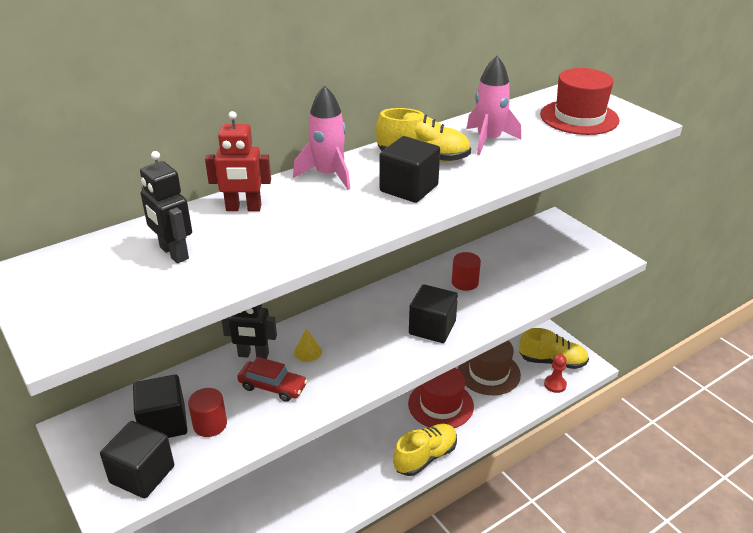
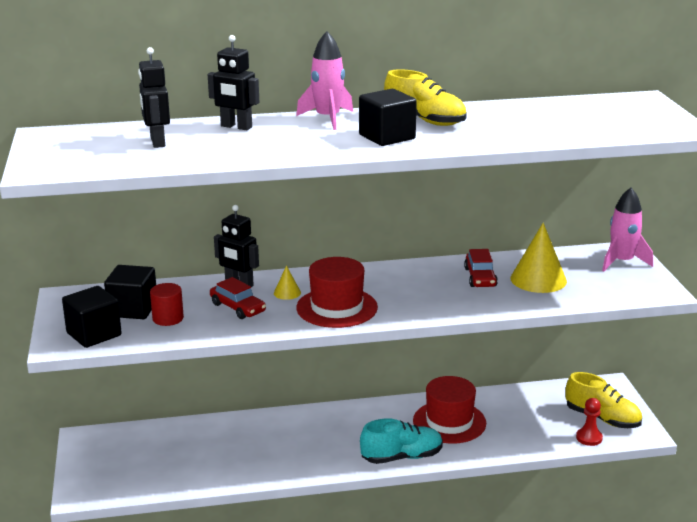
camera: 25 degrees right, 10 degrees down
red robot [205,111,271,211] -> black robot [208,35,259,130]
yellow shoe [393,424,457,476] -> turquoise shoe [360,418,443,464]
black cube [409,284,458,343] -> none
red cylinder [452,252,481,291] -> red car [464,249,498,287]
brown hat [458,341,521,395] -> none
pink rocket [466,56,521,155] -> pink rocket moved to [602,188,653,271]
red hat [540,68,619,135] -> red hat moved to [296,257,378,328]
none -> yellow cone [510,223,567,293]

